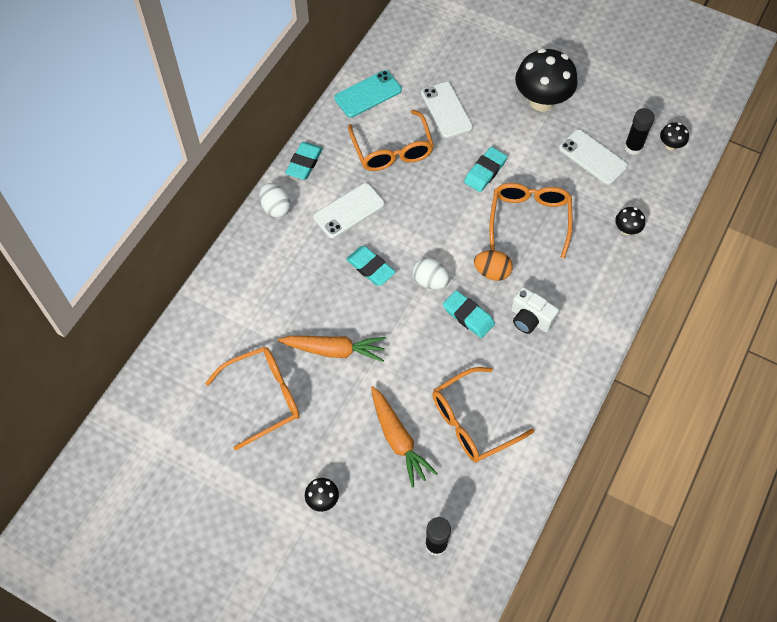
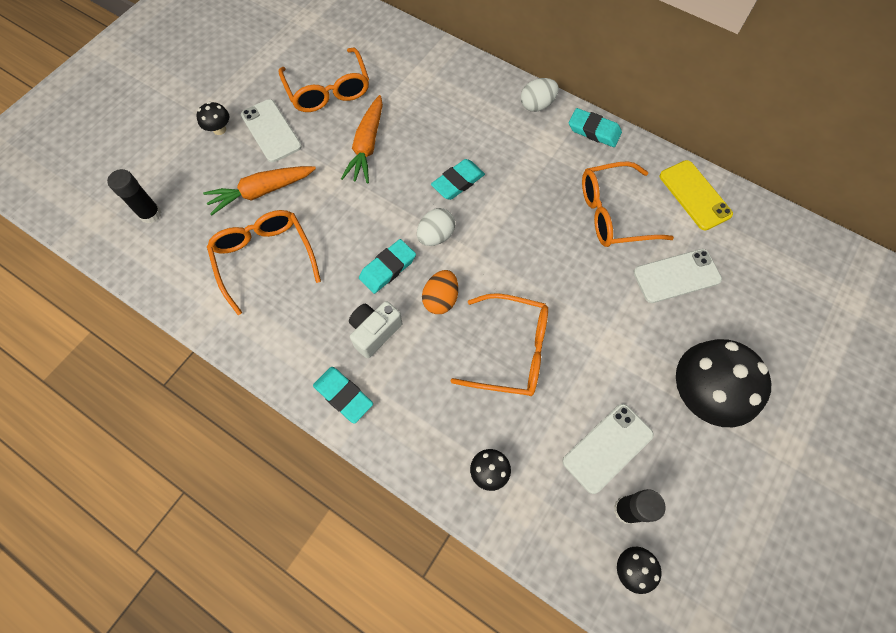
camera: 95 degrees right, 5 degrees up
white phone [313,183,385,238] -> white phone moved to [241,99,302,162]
turquoise phone [334,70,402,117] -> yellow phone [660,160,733,231]
turquoise eraser [464,147,507,192] -> turquoise eraser moved to [313,367,373,424]

